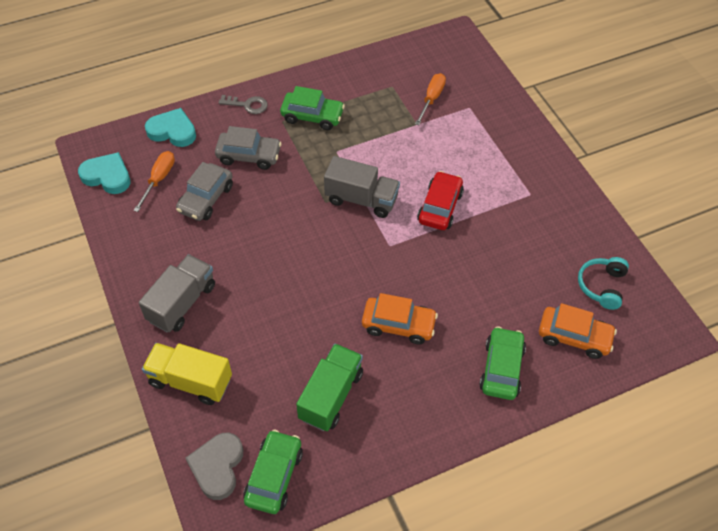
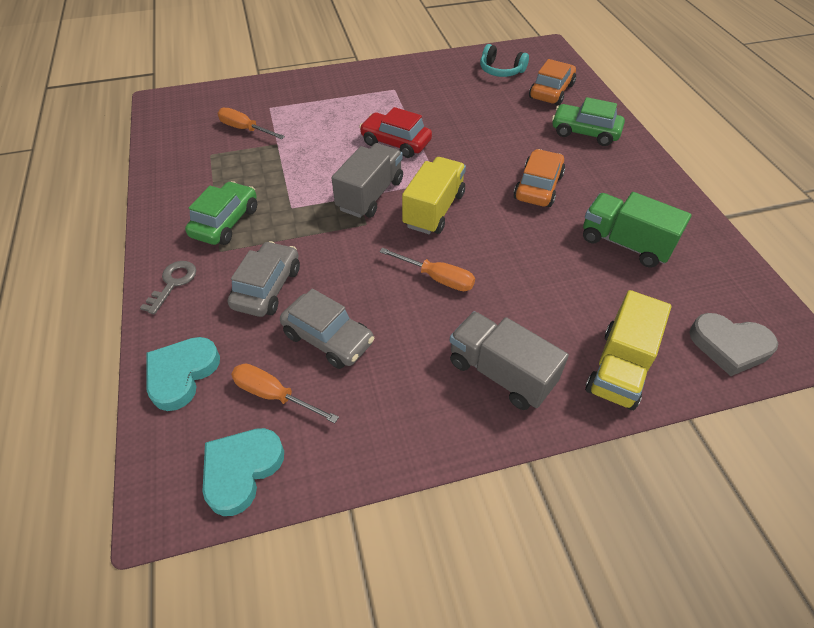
camera: 80 degrees left, 5 degrees down
green car [243,430,303,514] -> none
none -> orange screwdriver [379,248,475,291]
none -> yellow truck [402,157,466,234]

